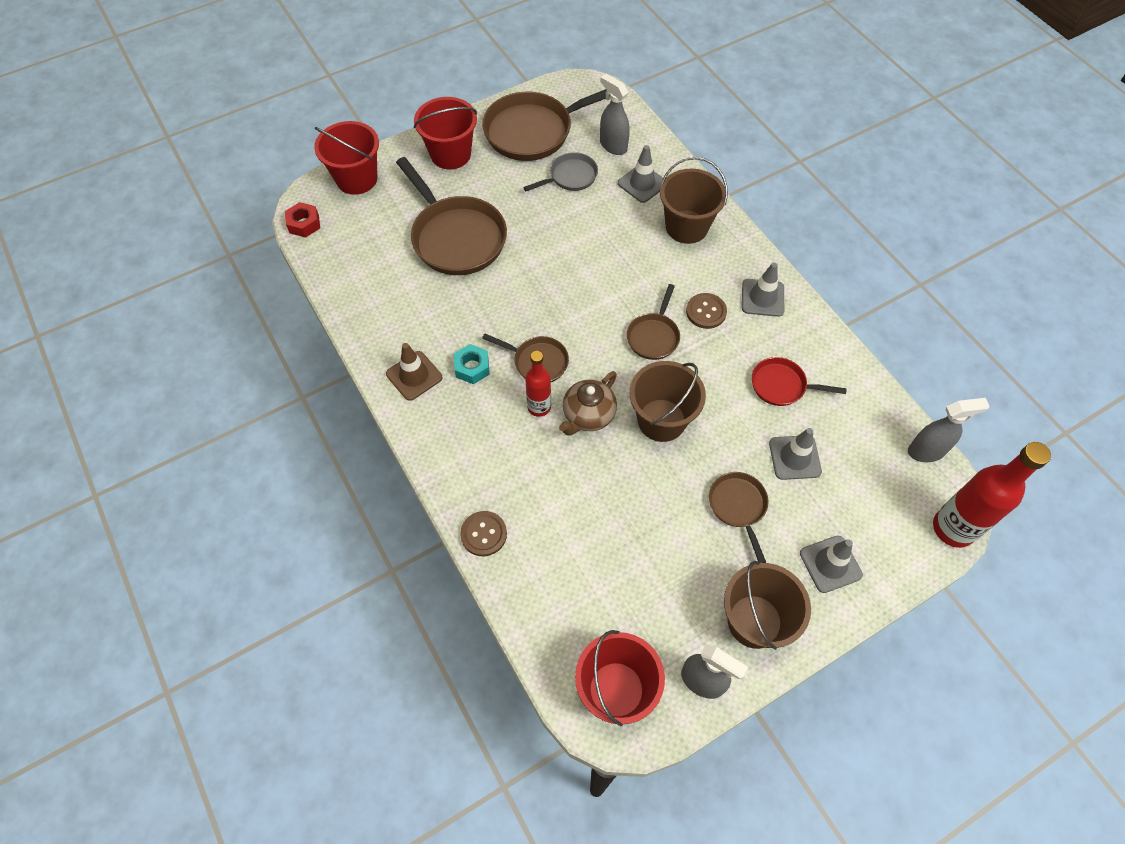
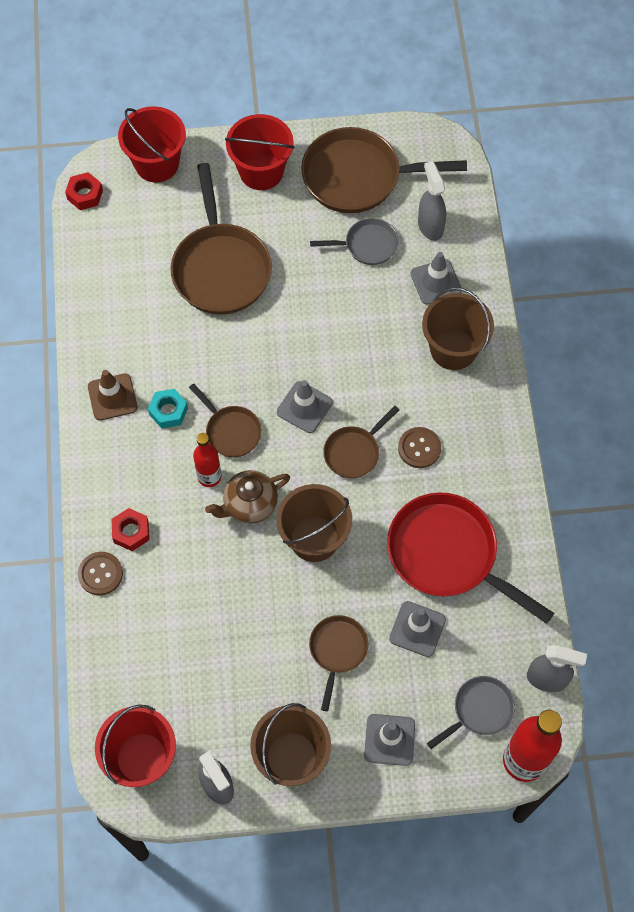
camera: 25 degrees right, 5 degrees up
grey traffic cone [742,262,784,317] -> grey traffic cone moved to [277,380,333,433]
red pan [752,357,847,406] -> red pan [387,492,554,624], size x1.90
none -> red nut [111,508,149,551]
none -> grey pan [427,676,515,749]

